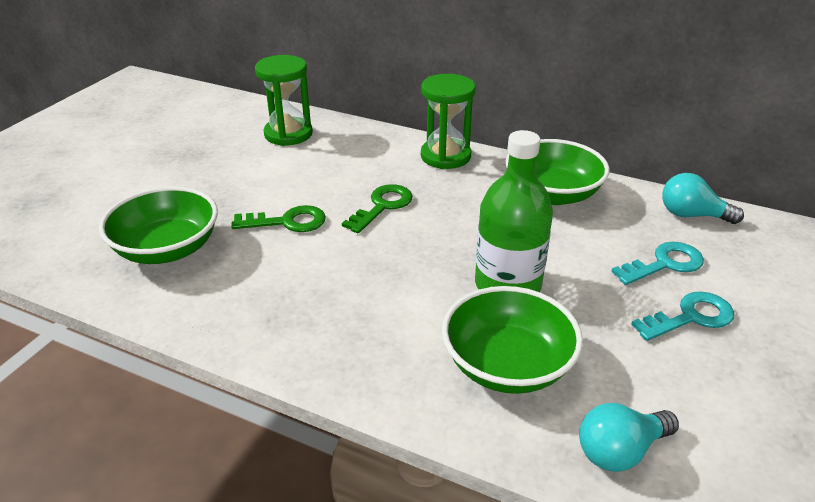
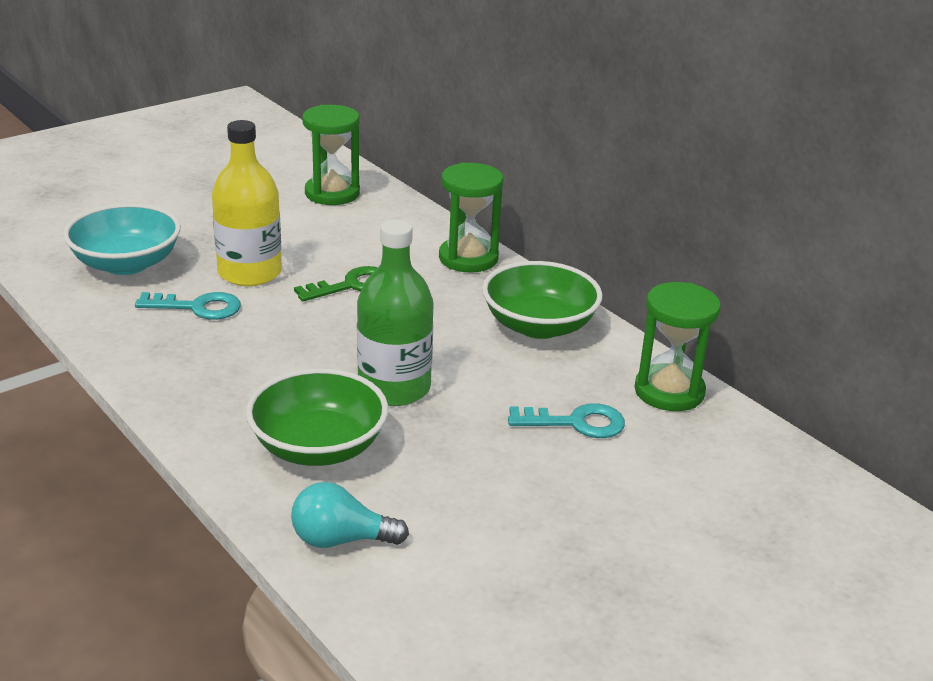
camera: 25 degrees right, 5 degrees down
green bowl [99,187,218,264] -> turquoise bowl [63,203,181,275]
green key [231,205,326,232] -> yellow bottle [212,120,282,286]
turquoise key [631,291,734,341] -> turquoise key moved to [135,292,241,320]
turquoise light bulb [662,173,744,224] -> green hourglass [634,282,721,411]

